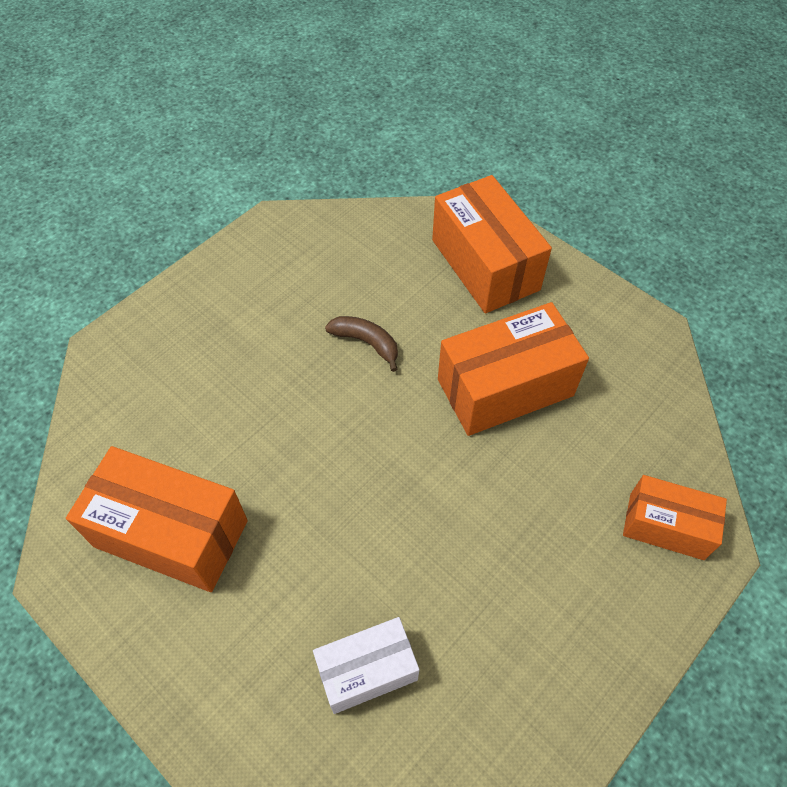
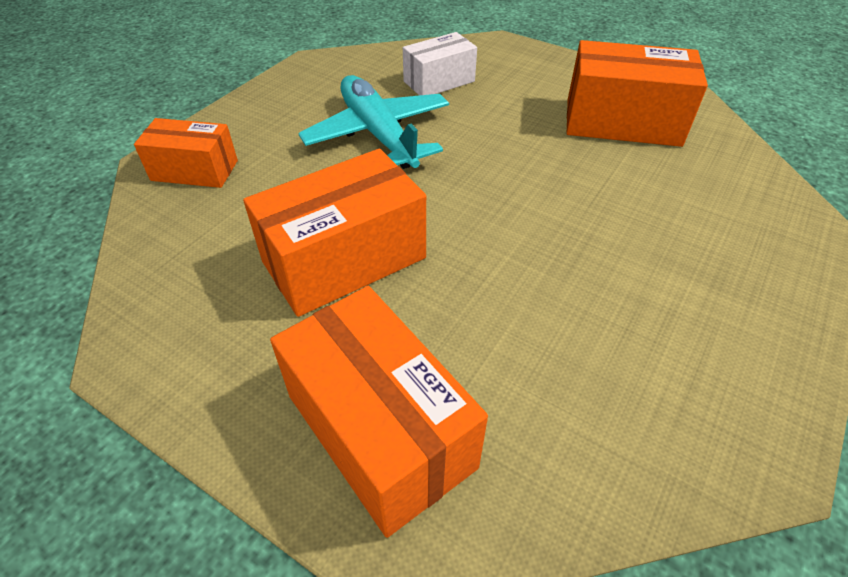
camera: 170 degrees right, 10 degrees down
brown banana [325,316,398,372] -> none
none -> turquoise plane [298,75,449,169]

